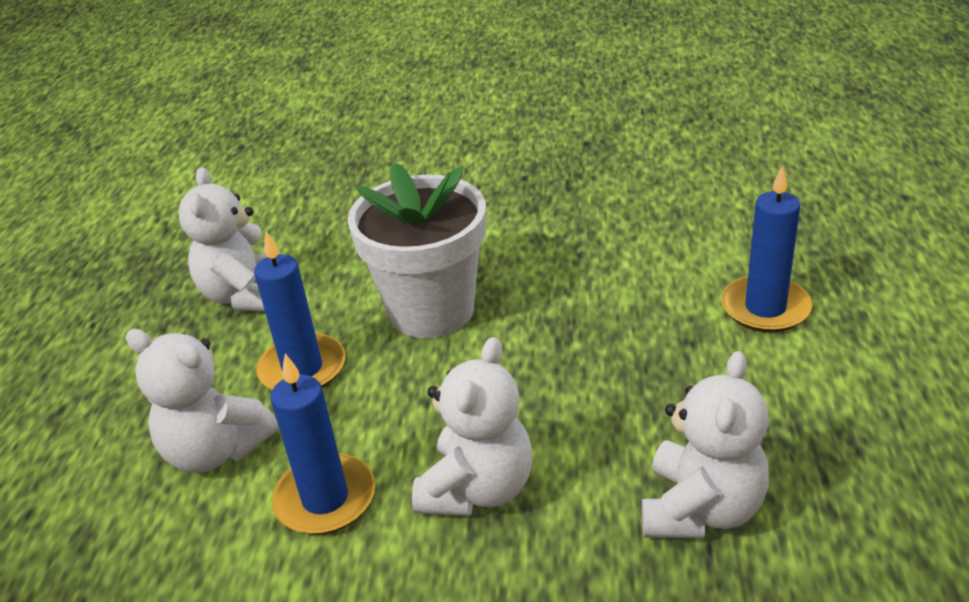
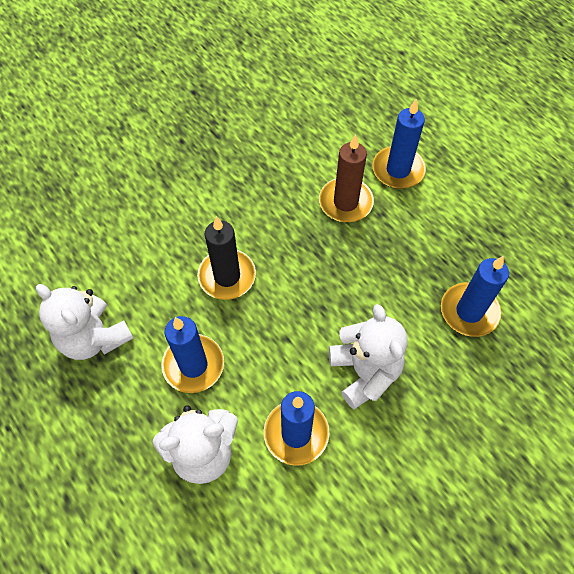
camera: 45 degrees left, 25 degrees up
white flower pot [347,162,486,338] -> black candle [197,216,256,300]
white teddy bear [642,351,769,539] -> blue candle [441,256,509,337]
none -> brown candle [319,134,374,222]

